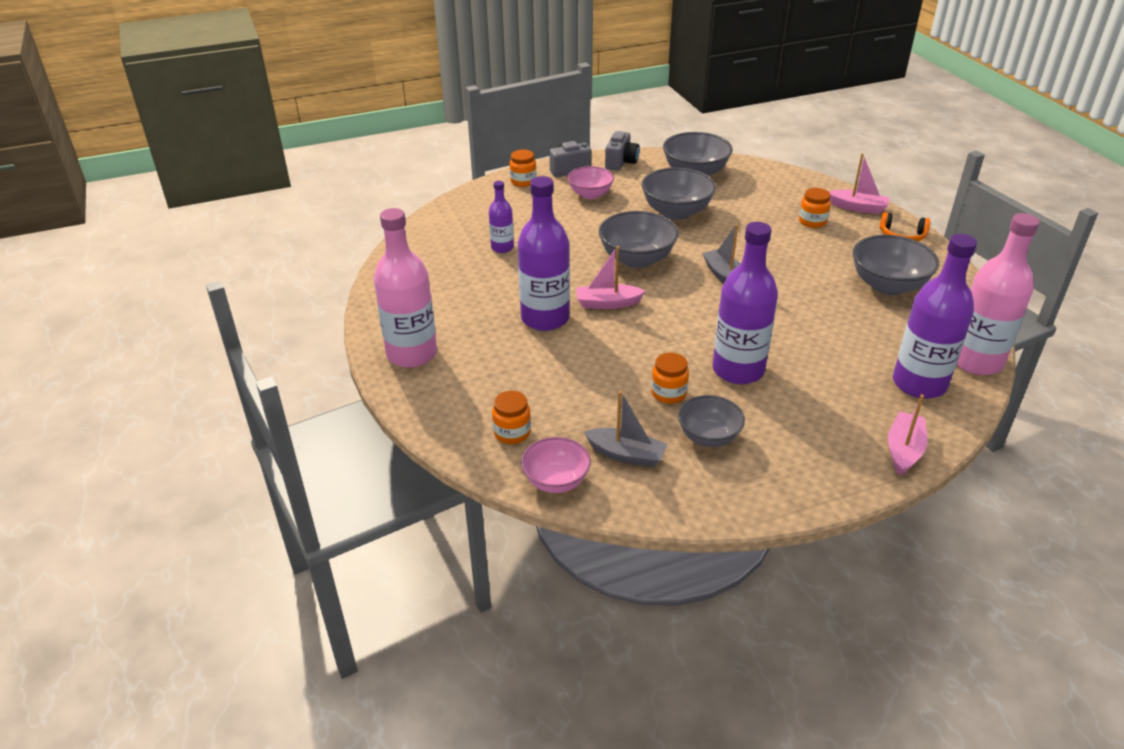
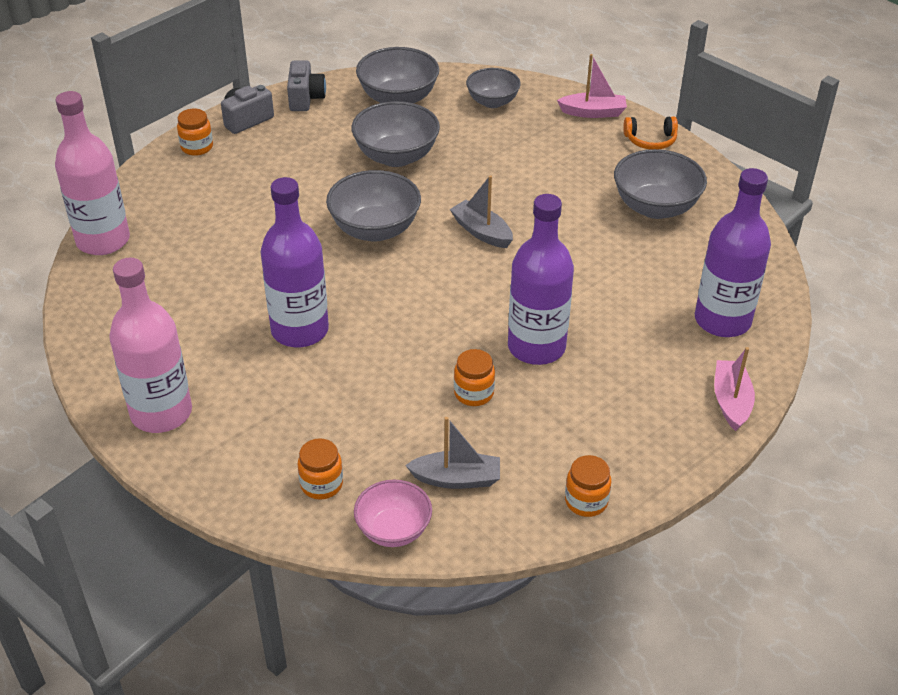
camera: 20 degrees left, 5 degrees up
purple bottle [489,181,514,253] -> none
pink bowl [567,166,614,199] -> none
pink boat [576,246,646,309] -> none
grey bowl [678,395,745,447] -> grey bowl moved to [466,68,521,108]
orange jar [799,188,831,228] -> orange jar moved to [565,455,611,517]
pink bottle [957,213,1040,375] -> pink bottle moved to [55,91,130,255]

